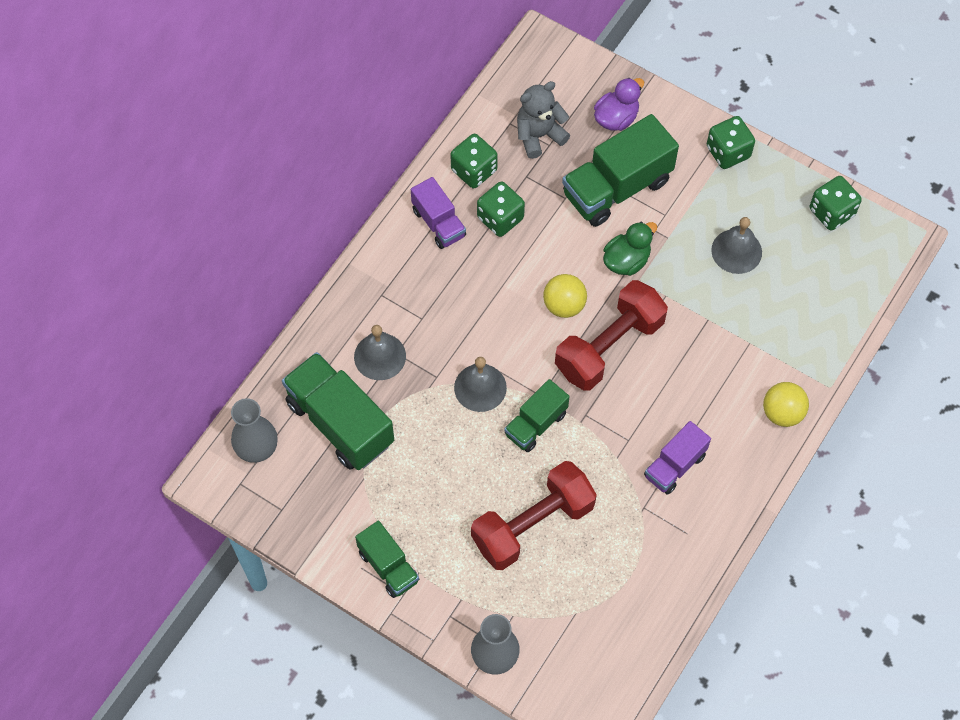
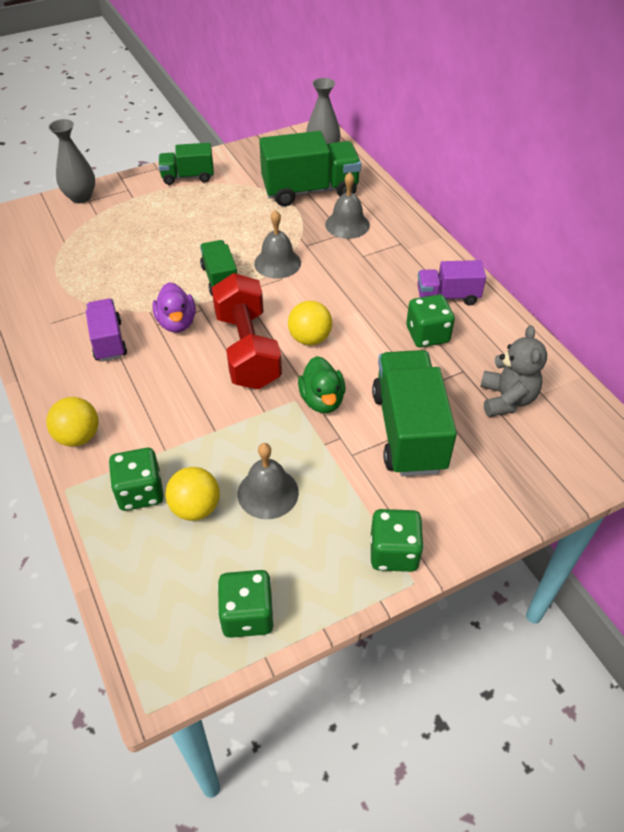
camera: 120 degrees right, 15 degrees down
green dice [450,134,498,188] -> green dice moved to [109,448,164,511]
red dumbbell [471,461,597,570] -> none
purple duck [594,78,644,131] -> purple duck moved to [152,282,196,333]
none -> yellow ball [165,467,220,521]

